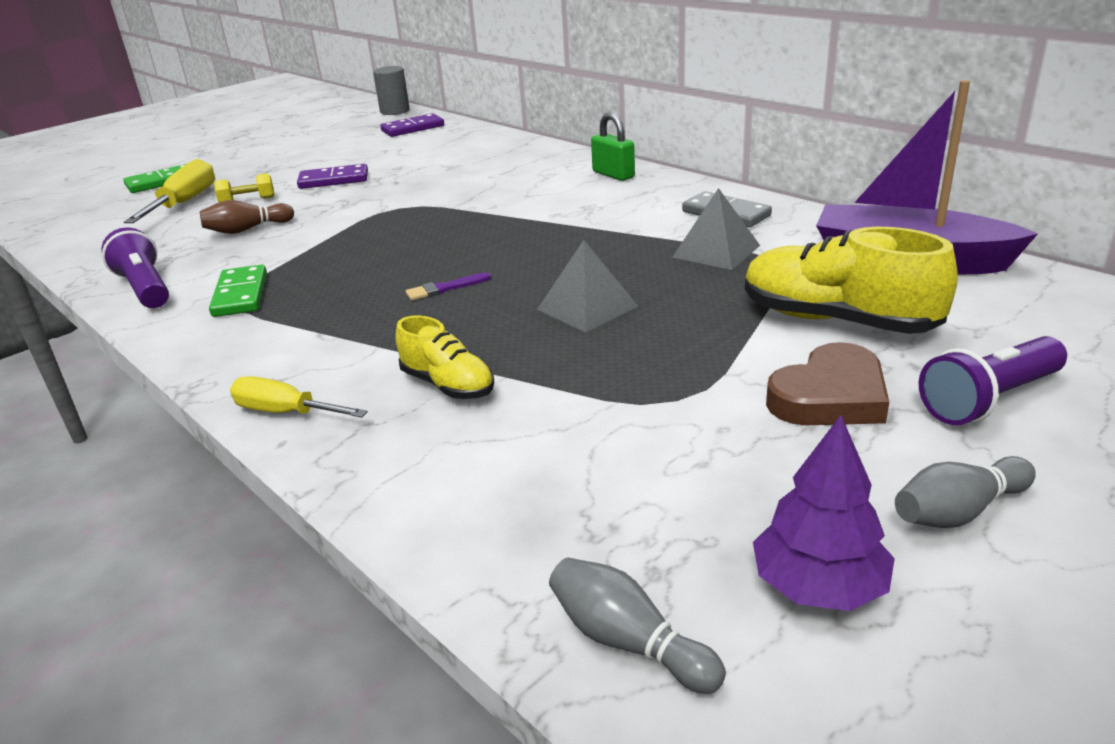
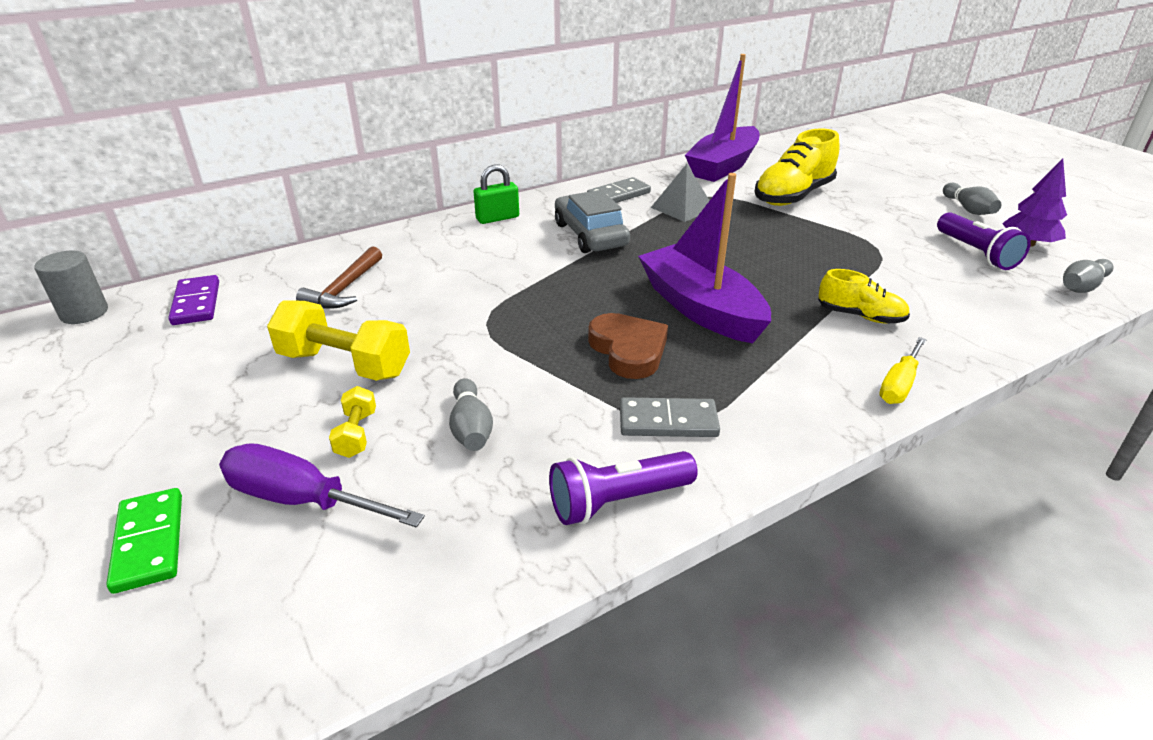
camera: 80 degrees left, 5 degrees up
yellow screwdriver [124,159,215,223] -> purple screwdriver [219,444,425,527]
brown bowling pin [200,200,294,234] -> grey bowling pin [449,378,493,451]
green domino [209,265,267,317] -> grey domino [620,397,720,437]
purple domino [297,164,368,189] -> yellow dumbbell [267,300,410,381]
yellow shoe [396,316,494,399] -> yellow shoe turned 60 degrees clockwise [818,269,910,324]
purple brush [406,272,491,300] -> purple boat [638,173,771,343]
grey pyramid [537,240,638,333] -> none
brown heart [766,342,889,425] -> brown heart moved to [588,313,668,379]
purple flashlight [919,336,1067,425] -> purple flashlight moved to [937,212,1031,270]
none -> brown hammer [296,246,382,309]
none -> grey car [555,190,630,253]

